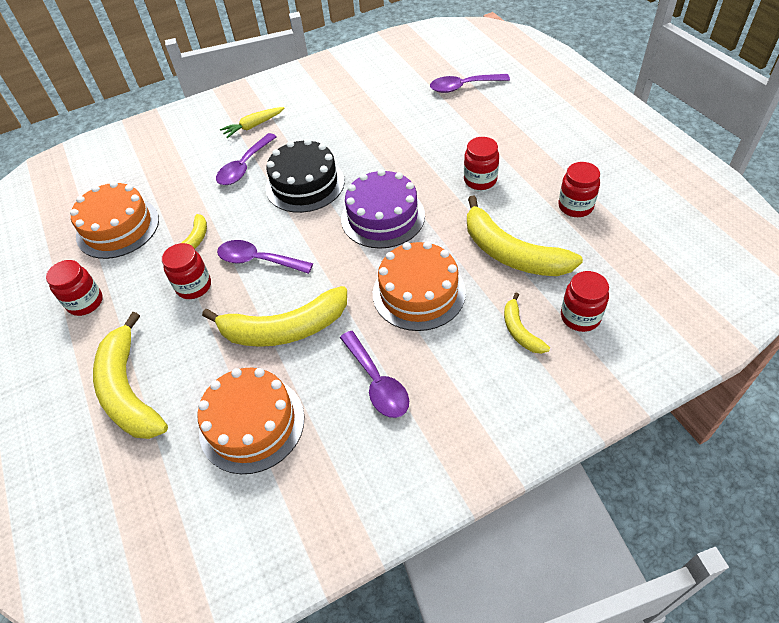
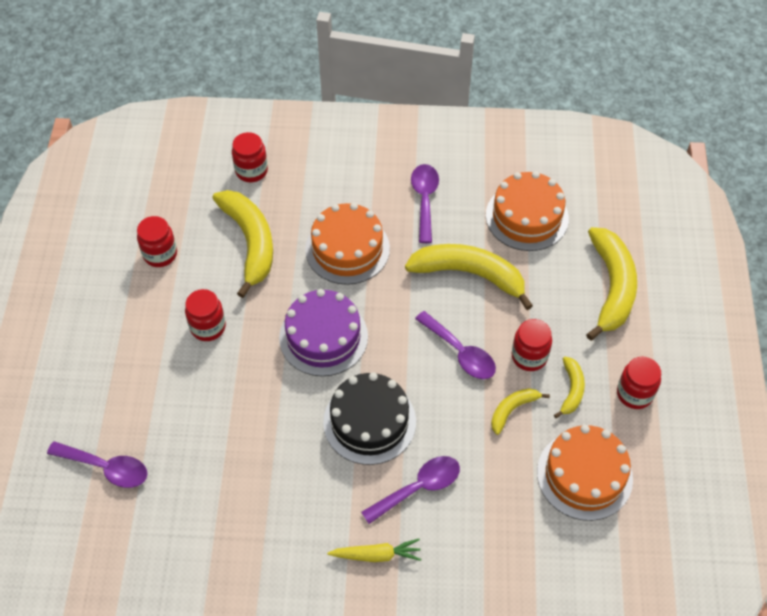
camera: 155 degrees left, 5 degrees up
yellow banana [504,293,550,354] -> yellow banana moved to [554,357,585,418]

